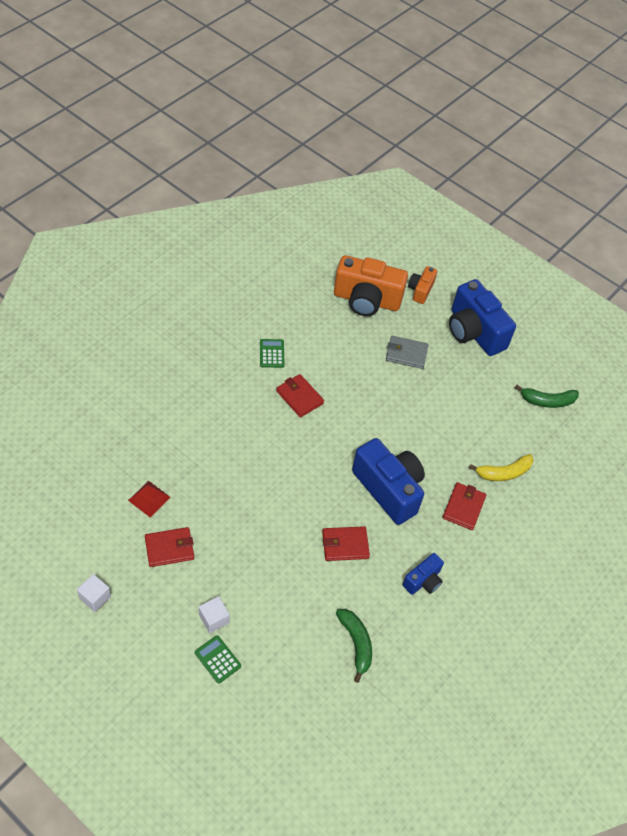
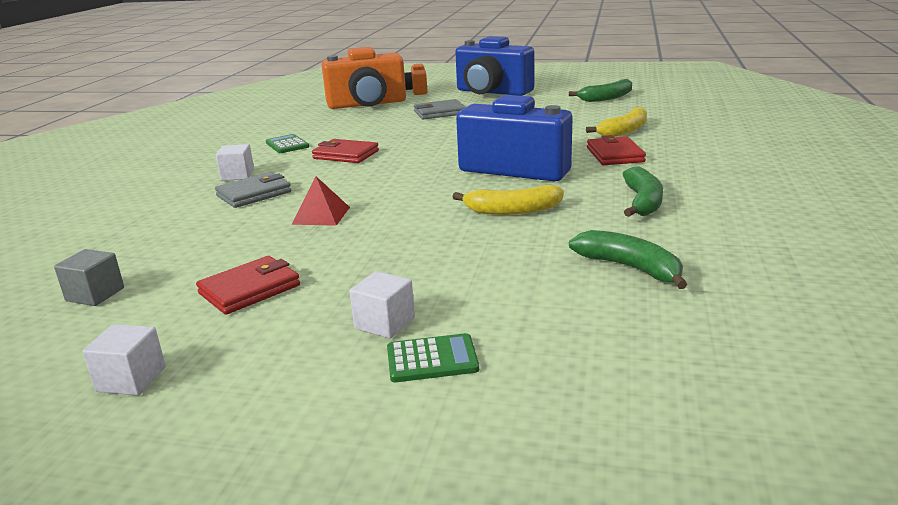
camera: 20 degrees left, 30 degrees down
red pyramid [128,481,171,518] -> red pyramid moved to [291,176,350,226]
green calculator [195,635,241,684] -> green calculator turned 150 degrees clockwise [387,333,479,382]
red wallet [322,526,370,561] -> yellow banana [453,185,564,215]
blue camera [403,553,444,595] -> green banana [623,167,663,217]
none -> grey cube [54,249,124,306]
none -> grey wallet [215,172,291,208]
none -> white cube [216,144,254,181]

